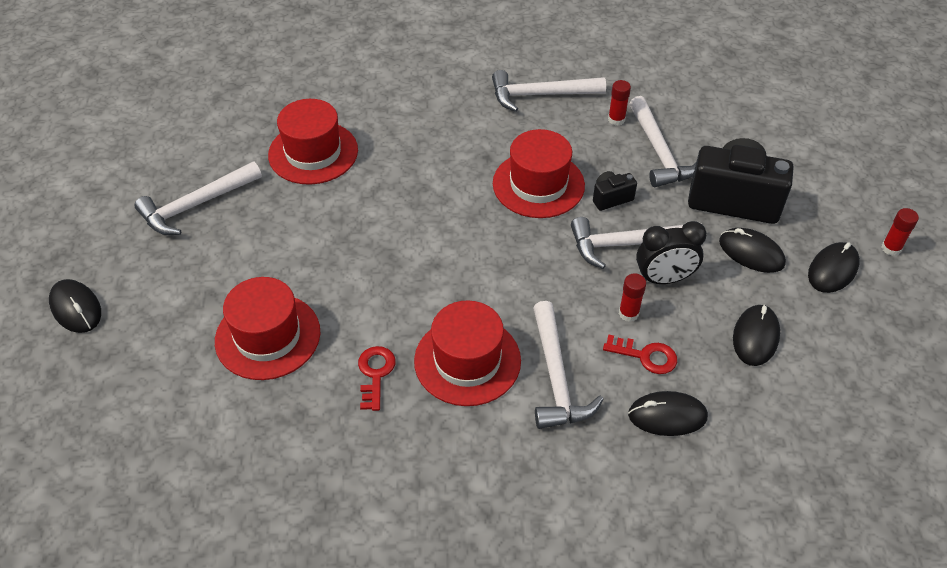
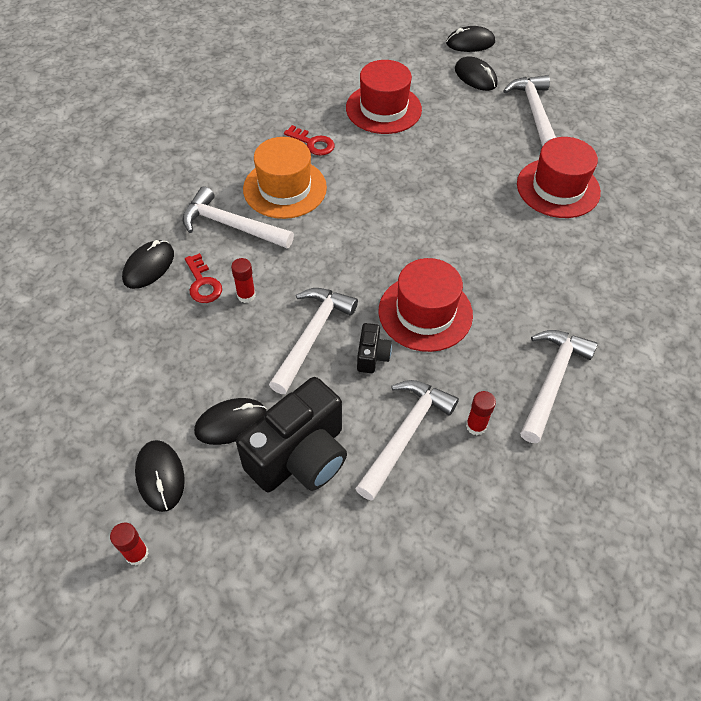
camera: 120 degrees right, 5 degrees up
red hat [414,300,521,406] -> orange hat [243,137,327,219]
red key [603,334,677,374] -> red key turned 75 degrees counterclockwise [185,253,222,303]
white hammer [629,96,697,187] -> white hammer turned 105 degrees clockwise [355,380,459,501]
black clock [636,221,707,284] -> none
black mouse [733,305,780,366] -> black mouse moved to [455,56,498,91]

